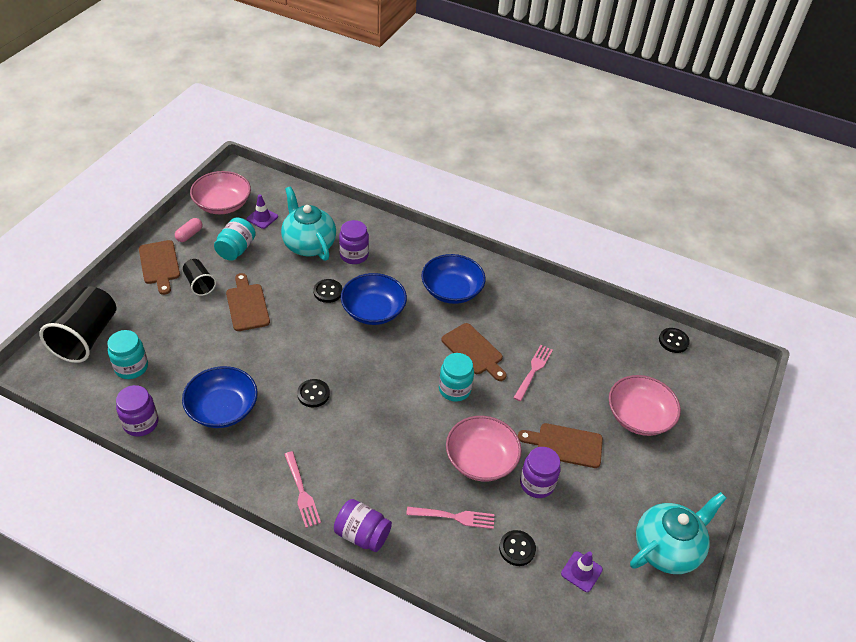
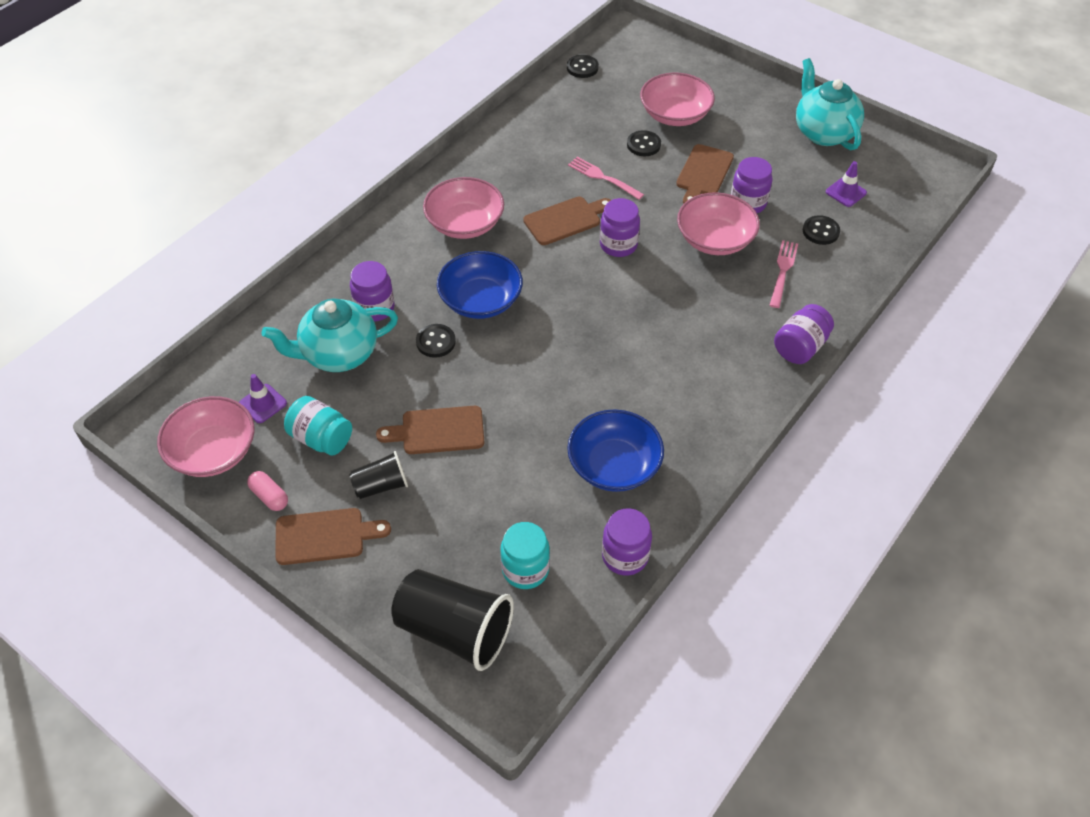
camera: 75 degrees left, 5 degrees up
pink fork [284,451,321,528] -> none
black button [297,379,330,408] -> black button moved to [627,130,661,156]
blue bowl [421,254,486,304] -> pink bowl [423,177,504,239]
turquoise jar [439,353,474,402] -> purple jar [600,198,640,257]

